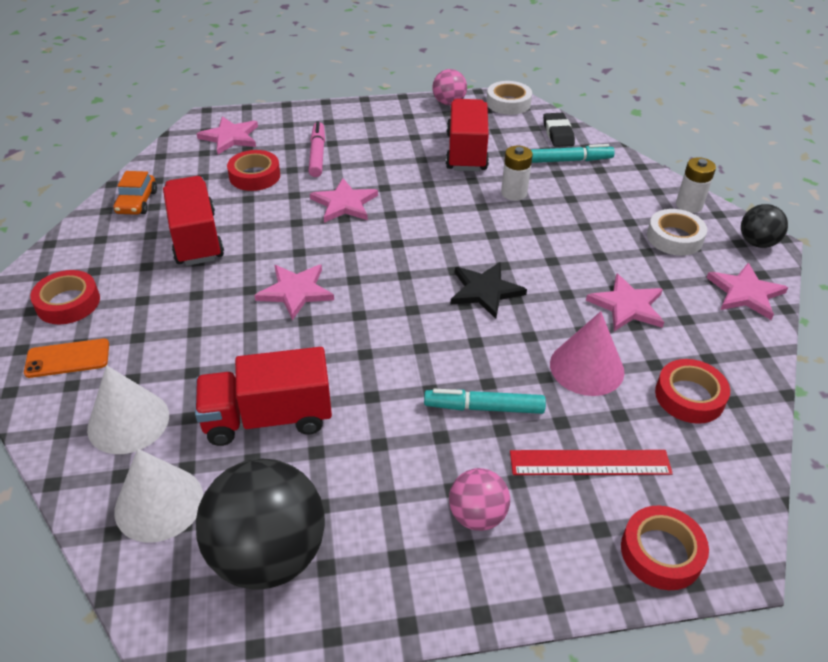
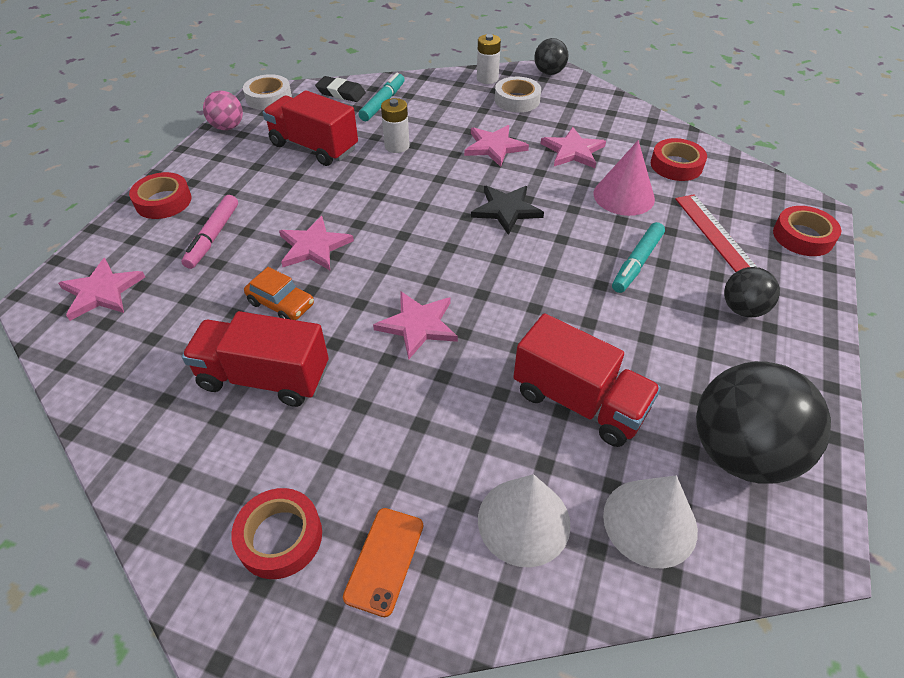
camera: 60 degrees left, 5 degrees up
orange car [114,171,157,215] -> orange car moved to [244,267,314,320]
red truck [195,347,332,446] -> red truck turned 75 degrees counterclockwise [513,313,661,447]
red tape [227,150,280,191] -> red tape moved to [129,172,192,219]
pink marker [308,121,325,177] -> pink marker turned 105 degrees counterclockwise [181,195,238,269]
pink ball [449,468,510,531] -> black ball [724,267,780,317]
red ruler [510,450,673,475] -> red ruler turned 45 degrees counterclockwise [675,194,757,272]
pink star [706,263,788,320] -> pink star moved to [464,125,529,167]

